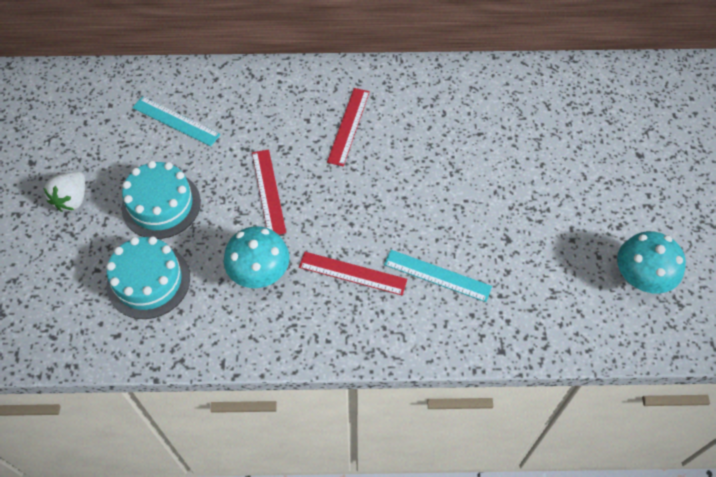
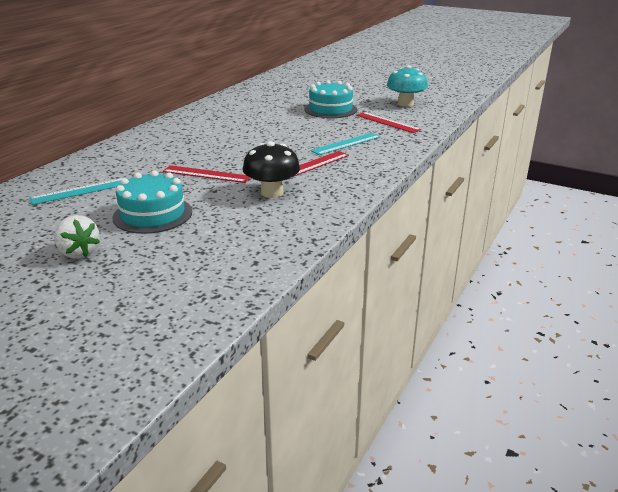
camera: 60 degrees left, 30 degrees down
turquoise cake [106,236,190,319] -> turquoise cake moved to [304,80,357,118]
turquoise mushroom [224,226,290,288] -> black mushroom [243,141,300,198]
red ruler [327,88,370,166] -> red ruler moved to [356,112,421,133]

